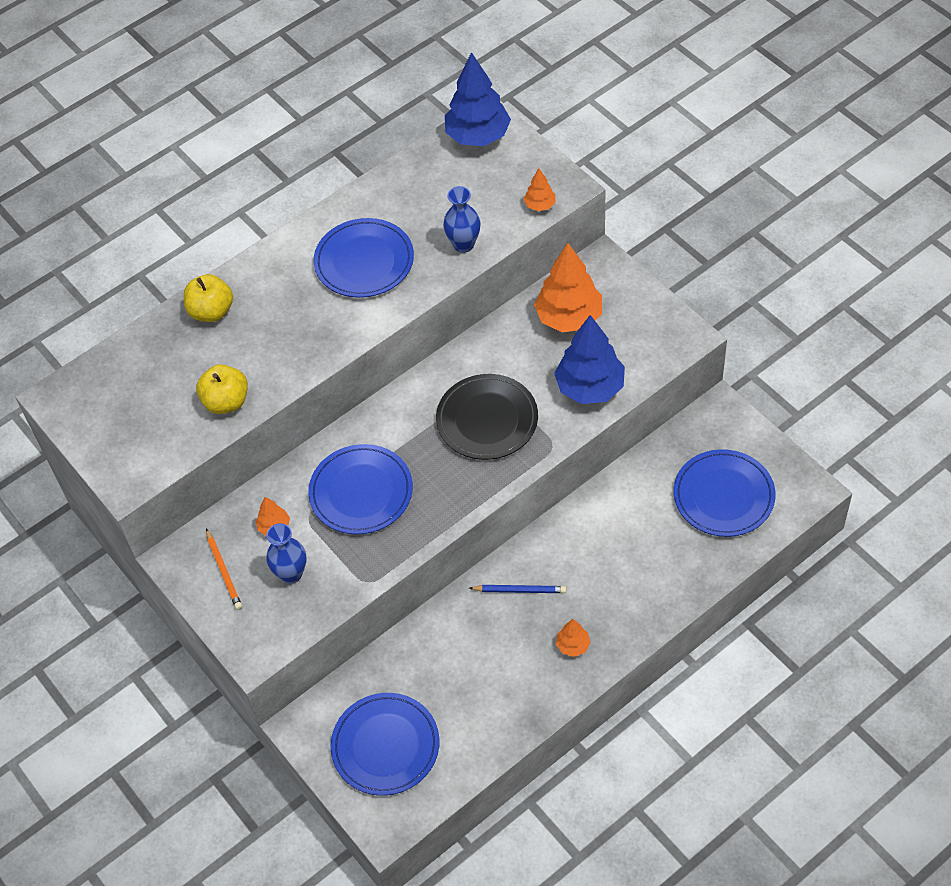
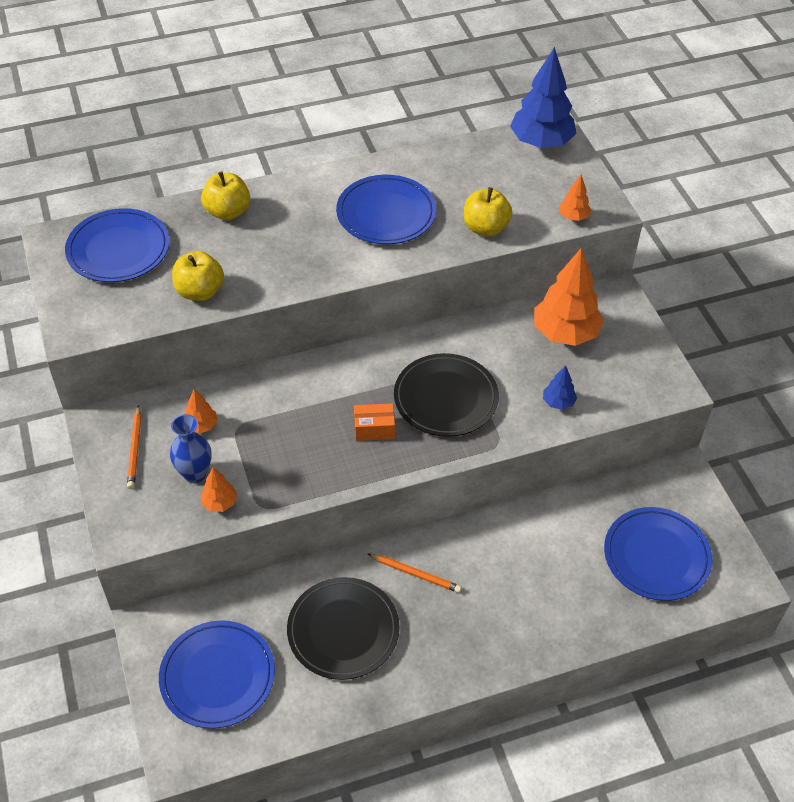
camera: 15 degrees right, 5 degrees down
blue plate [308,444,413,534] -> blue plate moved to [65,208,170,282]
blue vase [443,186,481,253] -> yellow apple [464,187,512,236]
blue pencil [469,585,566,593] -> orange pencil [368,554,462,593]
blue tree [554,315,625,404] -> blue tree [543,365,577,410], size x0.47
orange tree [556,619,590,657] -> orange tree moved to [201,468,237,512]
none -> black plate [287,577,400,680]
none -> orange box [354,403,395,441]

